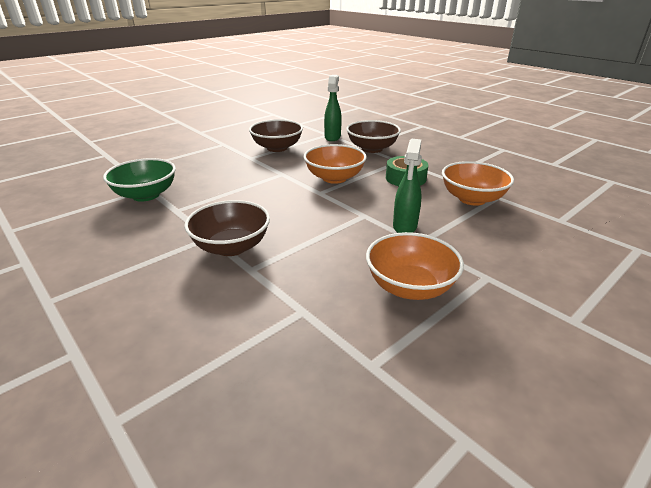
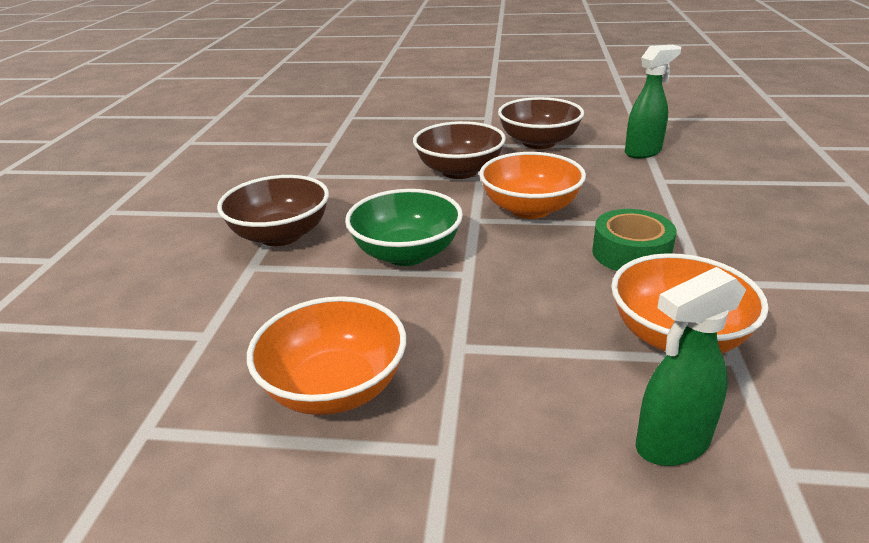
camera: 50 degrees right, 0 degrees up
green bowl [103,158,176,202] -> green bowl moved to [345,189,463,266]
brown bowl [346,120,401,153] -> brown bowl moved to [413,121,506,179]
green spray bottle [393,139,422,233] -> green spray bottle moved to [636,267,746,466]

